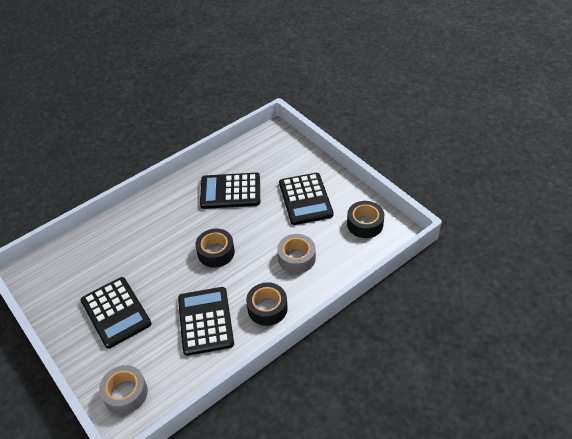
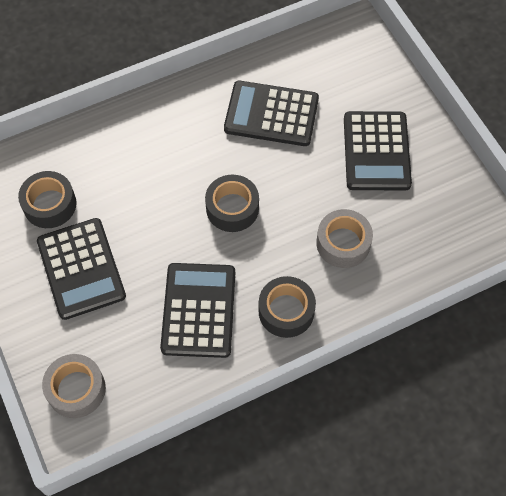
camera: 10 degrees right, 15 degrees up
black tape [347,201,384,238] -> black tape moved to [18,171,77,228]

